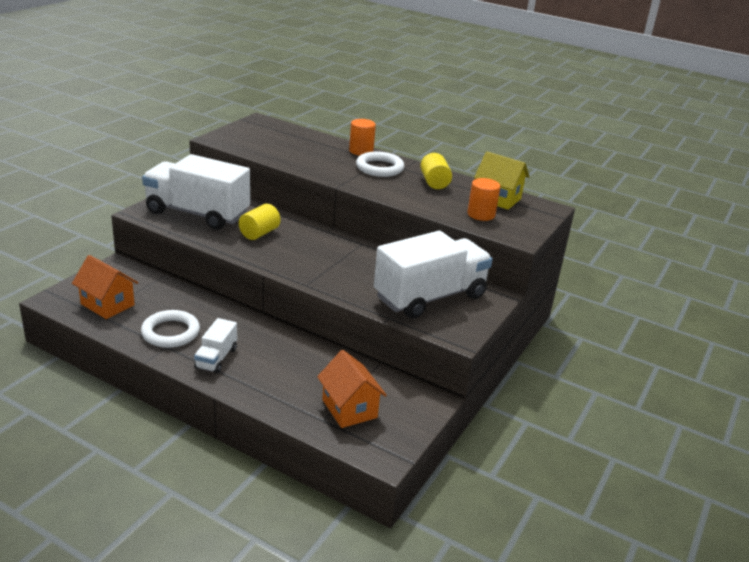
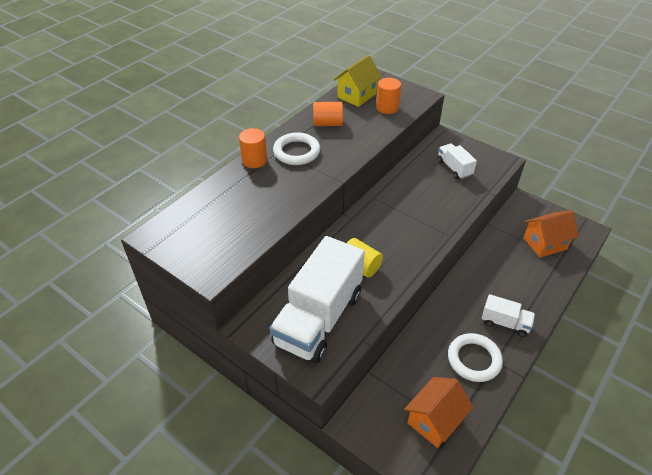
camera: 80 degrees left, 15 degrees up
white truck [374,231,493,319] -> white truck [437,143,477,179], size x0.47
yellow cylinder [420,153,452,189] -> orange cylinder [313,102,343,126]

